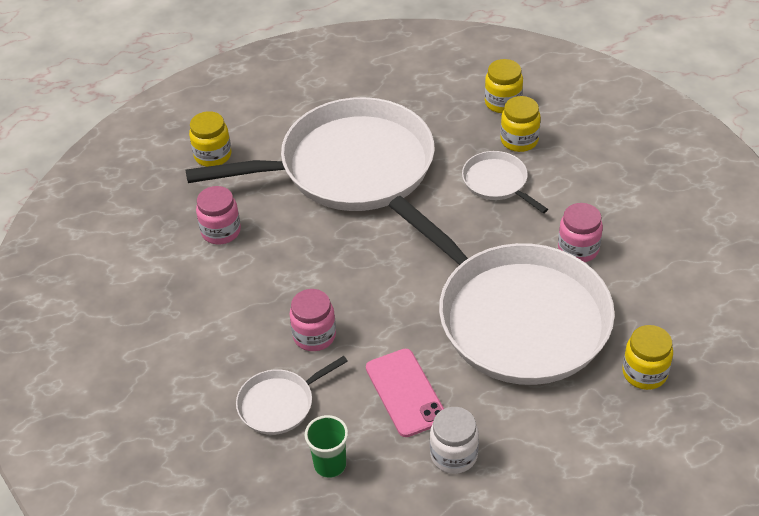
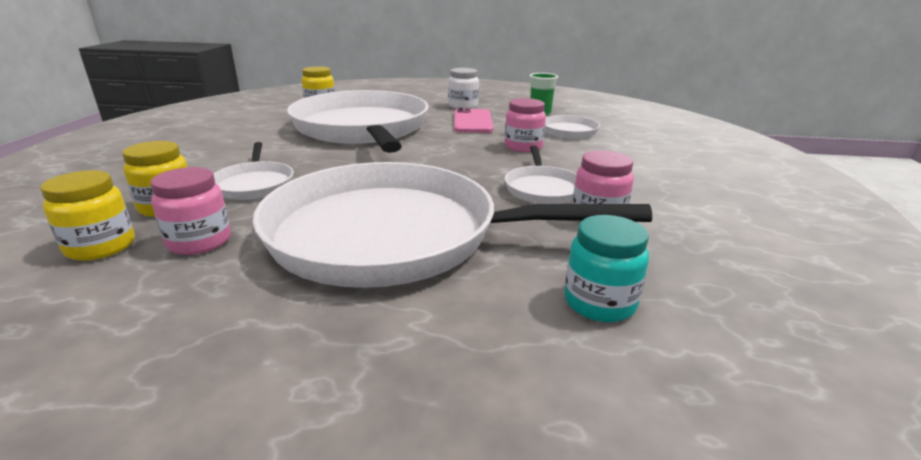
camera: 160 degrees left, 20 degrees down
yellow jar [189,111,231,167] -> turquoise jar [565,215,649,322]
pink jar [558,203,603,262] -> pink jar moved to [150,167,231,255]
none -> white pan [505,145,576,204]

